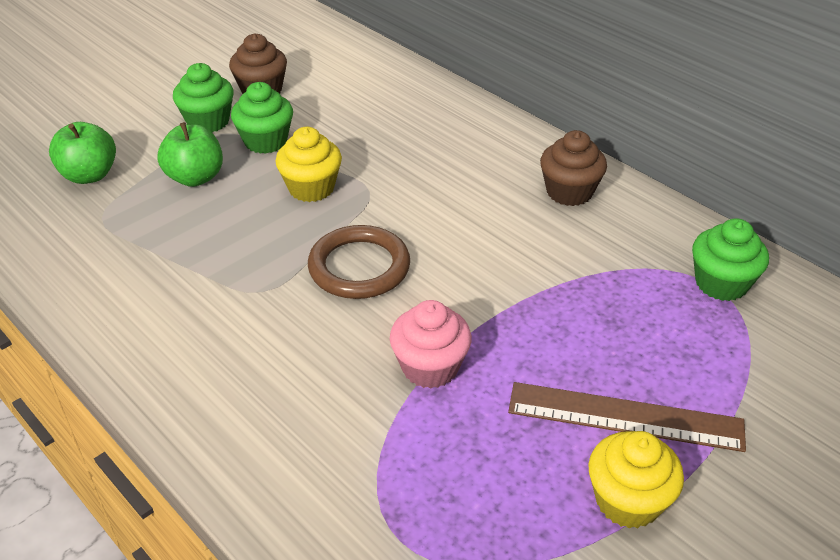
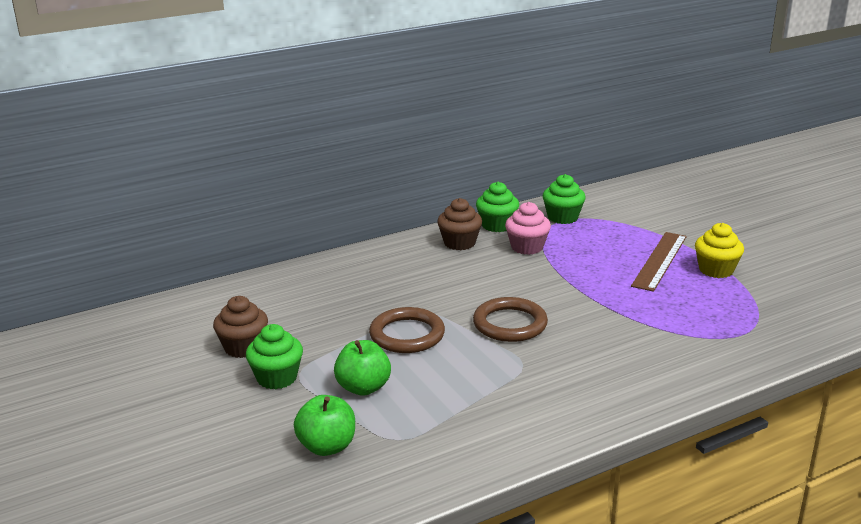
camera: 75 degrees left, 15 degrees down
green cupcake [231,82,293,154] -> green cupcake moved to [476,182,519,232]
yellow cupcake [275,127,342,202] -> brown ring [369,307,445,353]
pink cupcake [390,300,472,389] -> pink cupcake moved to [505,202,551,255]

